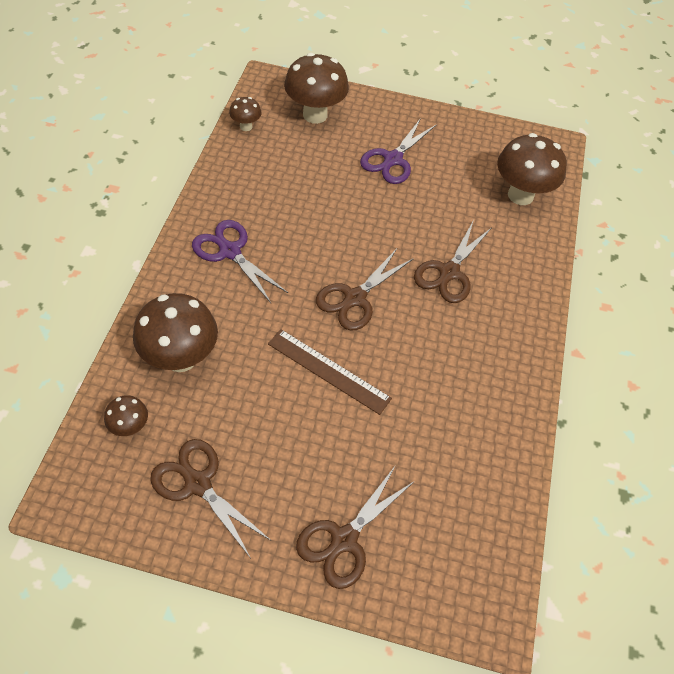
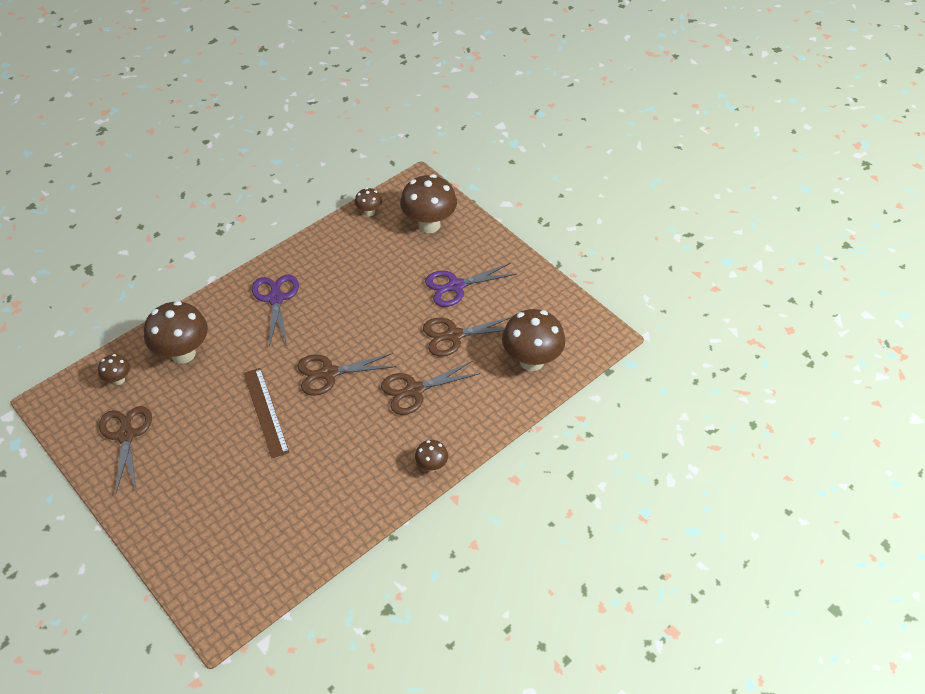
camera: 40 degrees right, 5 degrees down
brown scissors [296,466,415,589] -> brown scissors moved to [423,316,513,357]
none -> brown mushroom [415,440,448,472]

